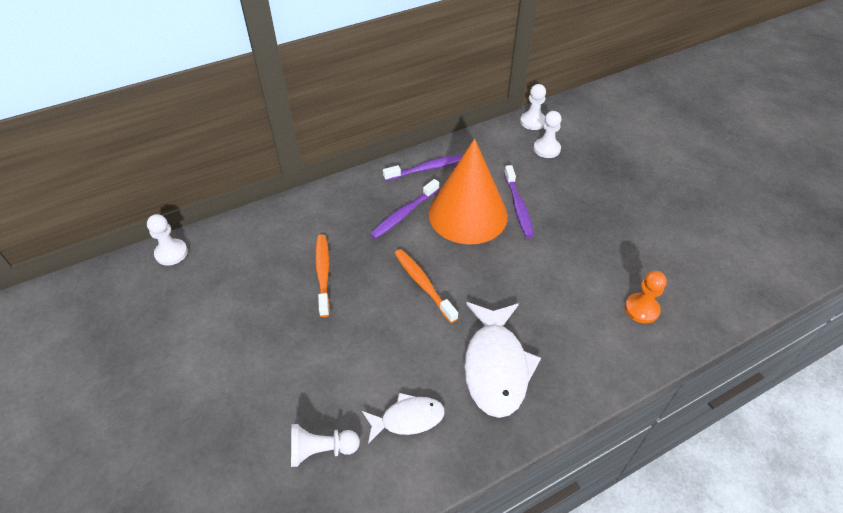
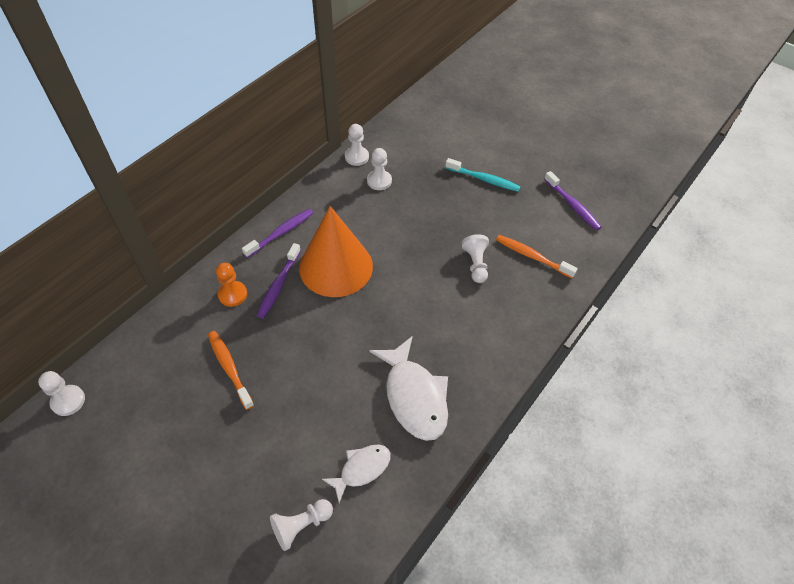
camera: 25 degrees left, 5 degrees up
orange toothbrush [395,249,458,323] -> orange toothbrush moved to [496,235,578,278]
purple toothbrush [504,165,534,238] -> purple toothbrush moved to [544,171,602,230]
orange pawn [625,271,667,324] -> orange pawn moved to [216,263,247,307]
none -> turquoise toothbrush [445,158,521,192]
none -> white pawn [461,234,489,283]

